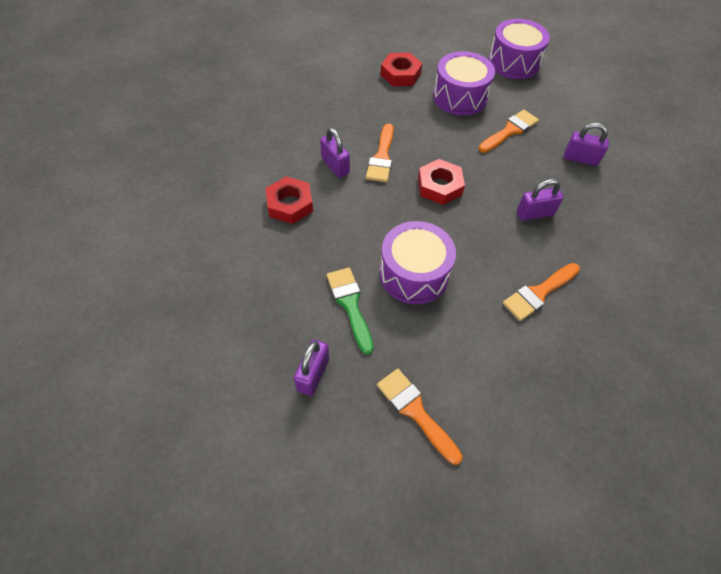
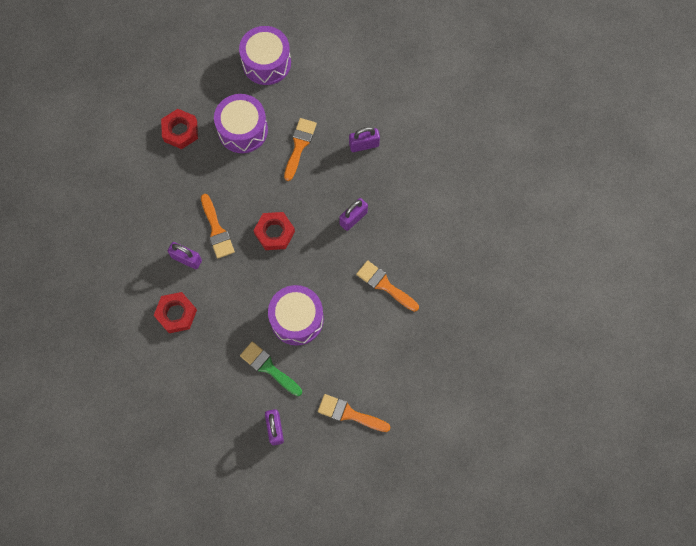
camera: 30 degrees left, 15 degrees up
orange brush [503,263,580,321] -> orange brush turned 105 degrees clockwise [356,260,419,312]

